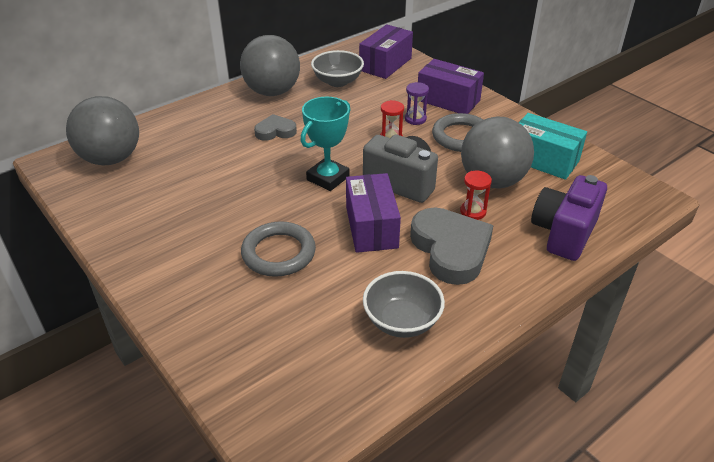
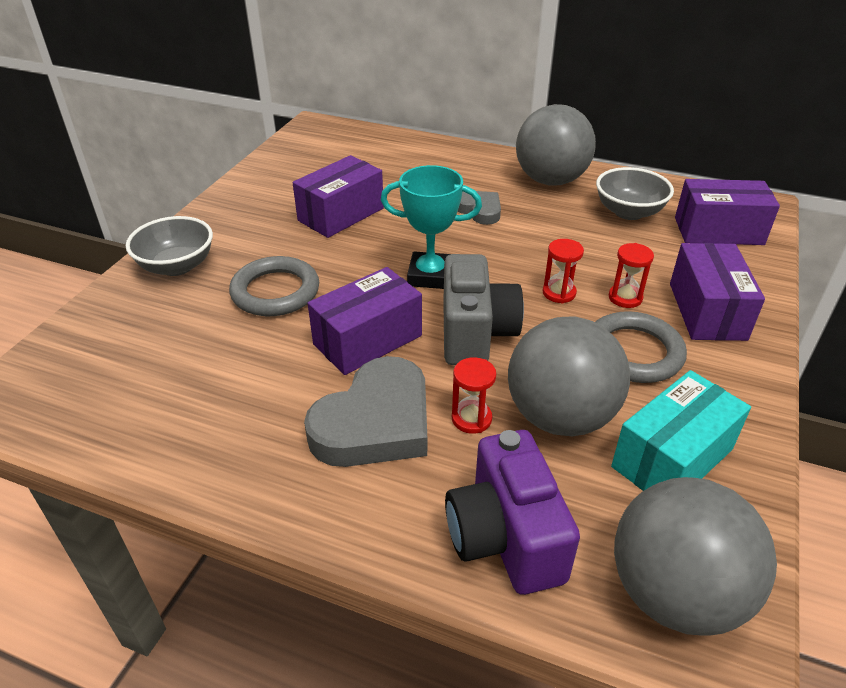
camera: 60 degrees right, 0 degrees up
grey ball [66,96,139,165] -> grey ball moved to [614,477,777,636]
grey bowl [363,271,445,338] -> grey bowl moved to [126,216,213,276]
purple hourglass [405,82,429,125] -> red hourglass [609,243,654,308]
turquoise box [519,113,587,180] -> turquoise box turned 45 degrees clockwise [611,370,751,491]
purple camera [531,175,607,261] -> purple camera turned 105 degrees counterclockwise [445,430,580,595]
none -> purple box [293,155,384,238]

